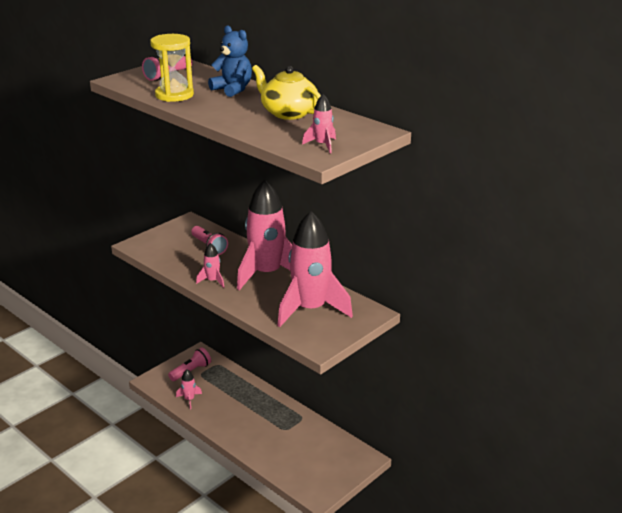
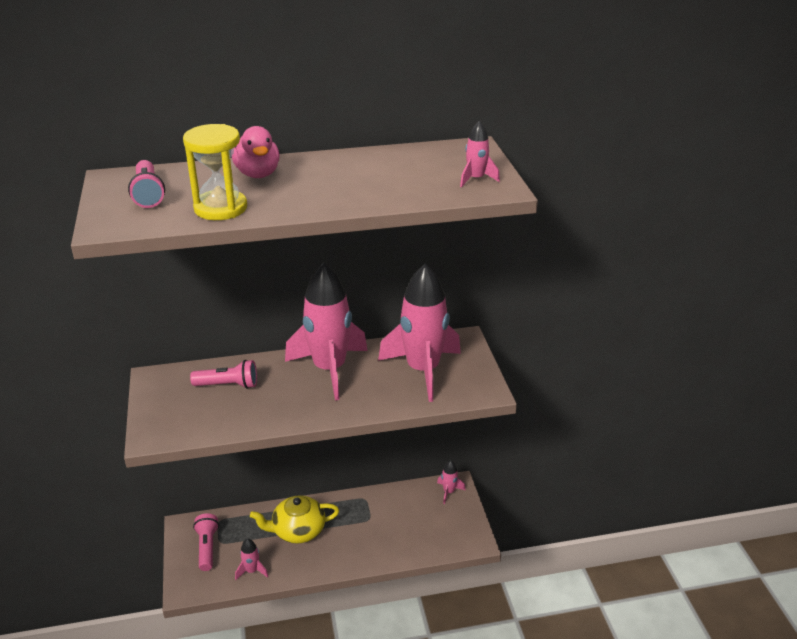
camera: 55 degrees left, 5 degrees up
pink rocket [196,243,224,288] -> pink rocket moved to [437,460,466,504]
blue teddy bear [208,26,252,97] -> pink duck [232,126,280,178]
yellow teapot [252,65,321,120] -> yellow teapot moved to [250,495,339,544]

